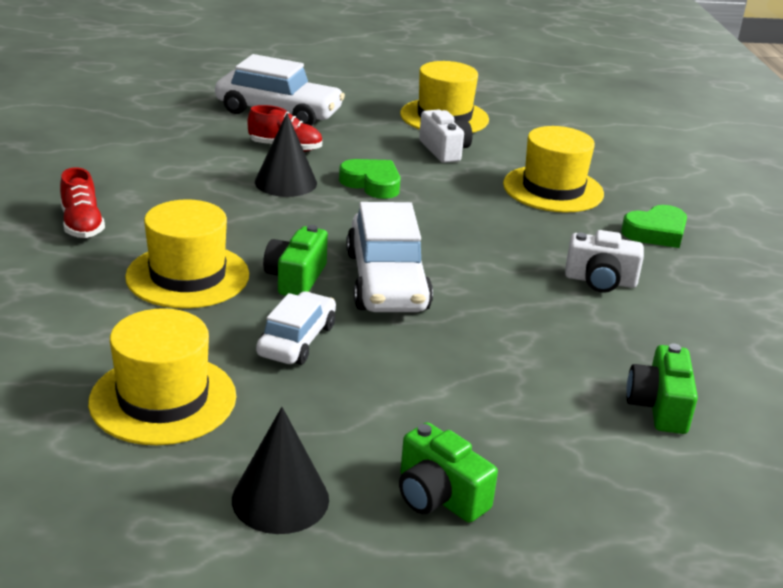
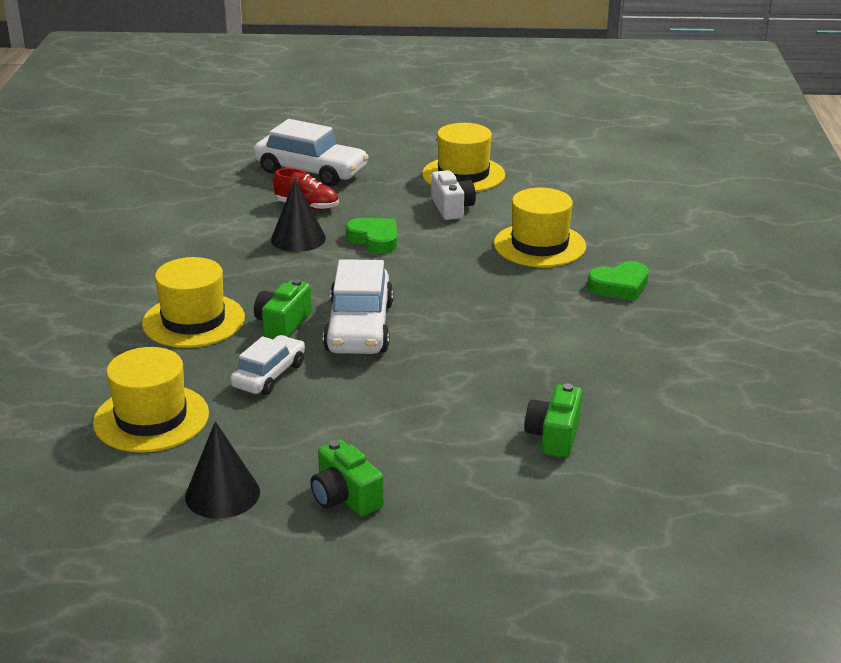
camera: 10 degrees right, 0 degrees up
red shoe [60,167,105,238] -> none
white camera [565,230,644,293] -> none

